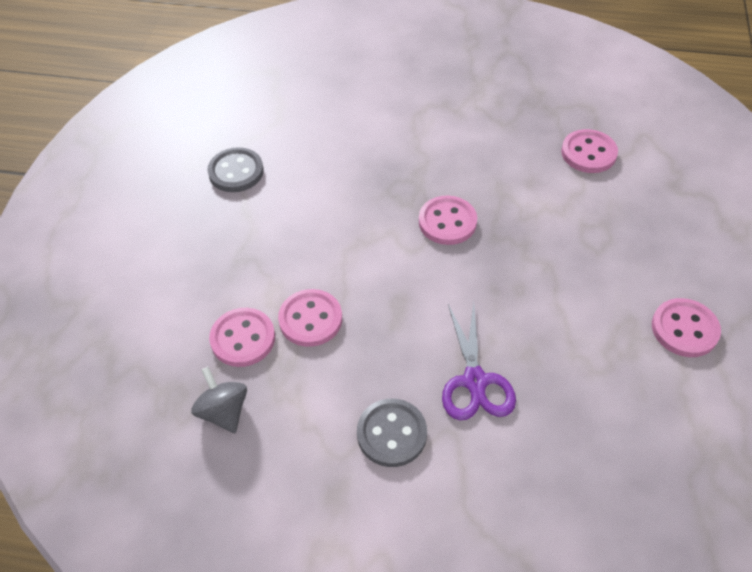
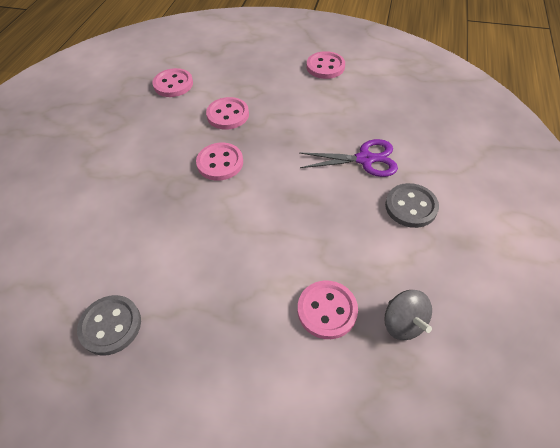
camera: 85 degrees left, 0 degrees up
grey spinning top [191,367,247,433] -> grey spinning top turned 90 degrees counterclockwise [384,290,432,340]
pink button [278,289,342,347] -> pink button moved to [206,97,249,130]

